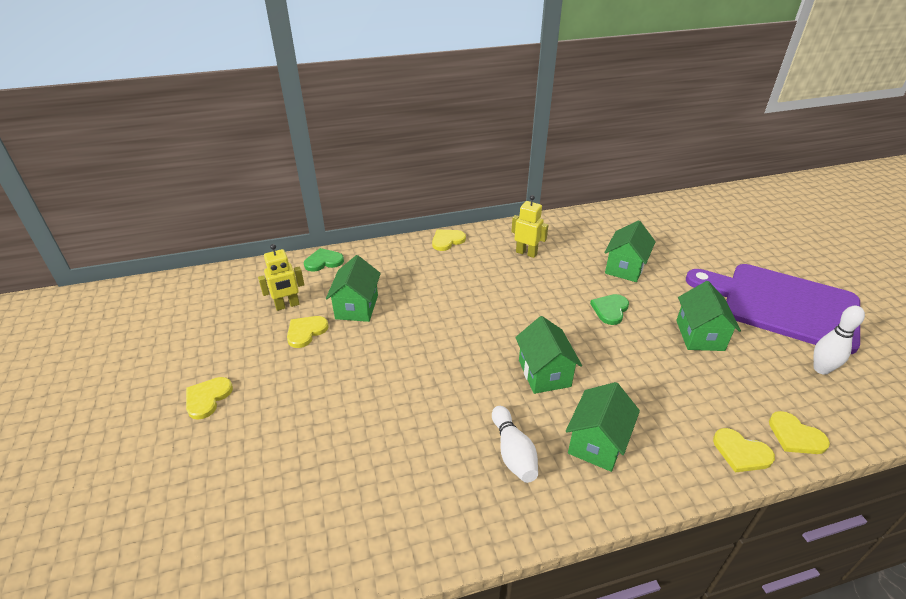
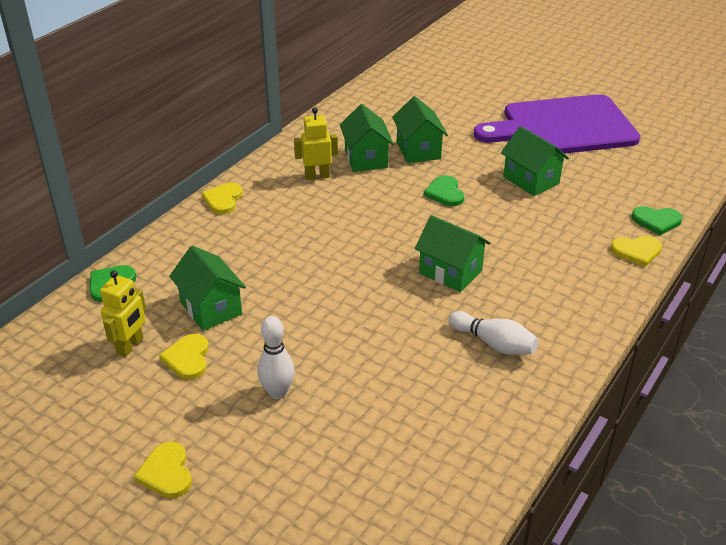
camera: 40 degrees left, 0 degrees up
green house [566,382,640,472] -> green house moved to [340,104,394,172]
yellow heart [769,411,830,454] -> green heart [631,206,682,235]
white bowling pin [814,306,865,375] -> white bowling pin moved to [258,316,294,399]

